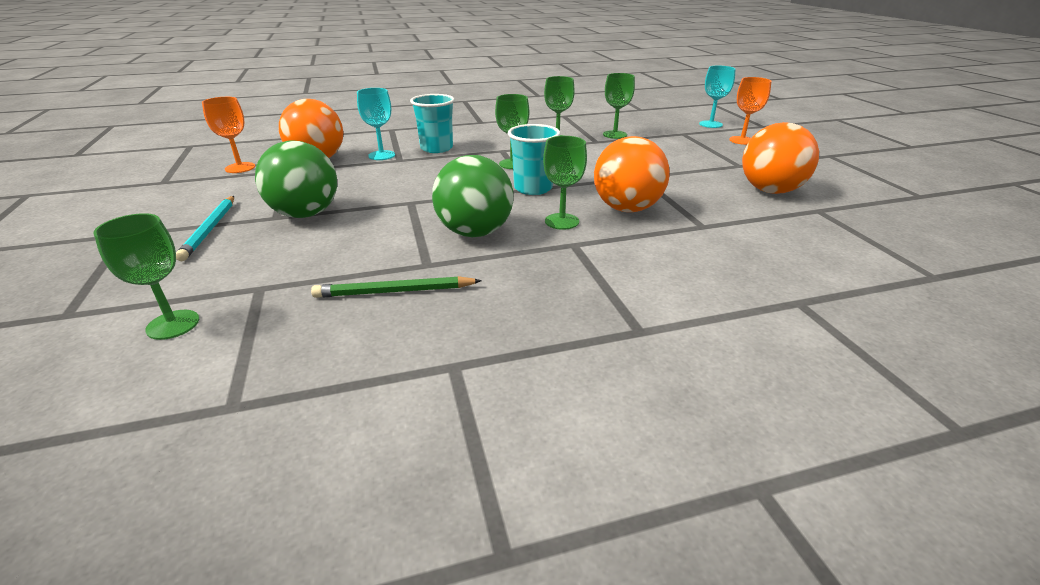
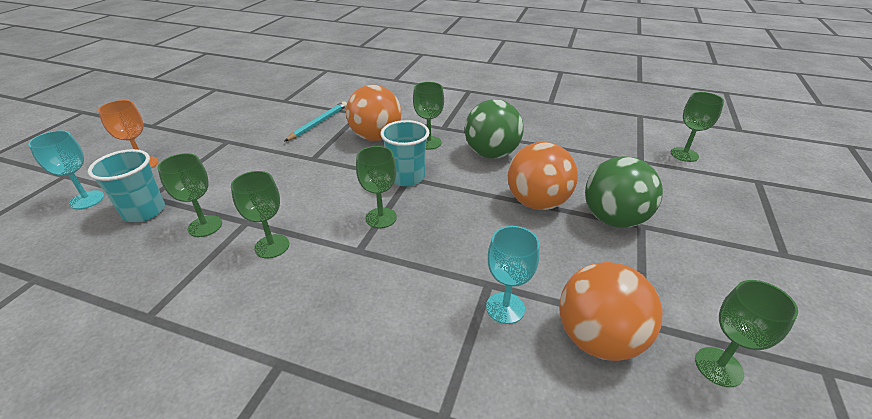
camera: 145 degrees left, 5 degrees up
turquoise pencil [176,196,234,261] -> turquoise pencil moved to [285,101,347,141]
orange goblet [202,97,255,173] -> green goblet [695,280,798,387]
green pencil [311,276,482,298] -> none
turquoise cup [410,94,455,153] -> turquoise cup moved to [88,149,165,222]
orange ball [742,122,819,194] -> orange ball moved to [508,142,578,210]

